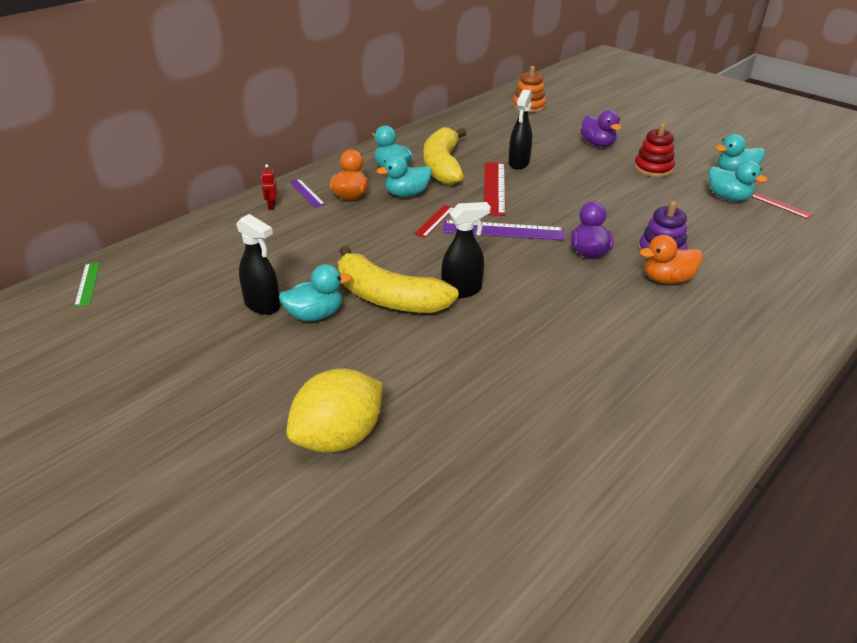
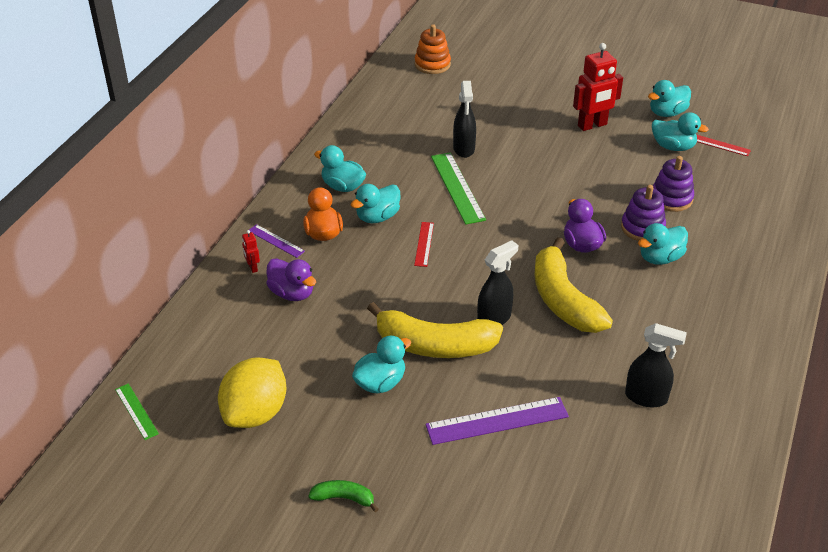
camera: 20 degrees left, 5 degrees up
black spray bottle [236,214,280,315] -> black spray bottle moved to [625,323,687,407]
yellow lemon [286,368,383,453] -> yellow lemon moved to [218,358,287,428]
yellow banana [423,127,467,185] -> yellow banana moved to [534,237,613,333]
purple ruler [442,220,565,241] -> purple ruler moved to [426,397,569,445]
red ruler [484,162,505,216] -> green ruler [431,152,486,225]
purple duck [581,110,621,147] -> purple duck moved to [266,258,316,301]
red stacking toy [634,123,675,177] -> red robot [573,43,623,131]
orange duck [639,235,703,284] -> turquoise duck [638,223,688,265]
none -> green banana [308,480,379,512]
none -> purple stacking toy [653,156,694,212]

